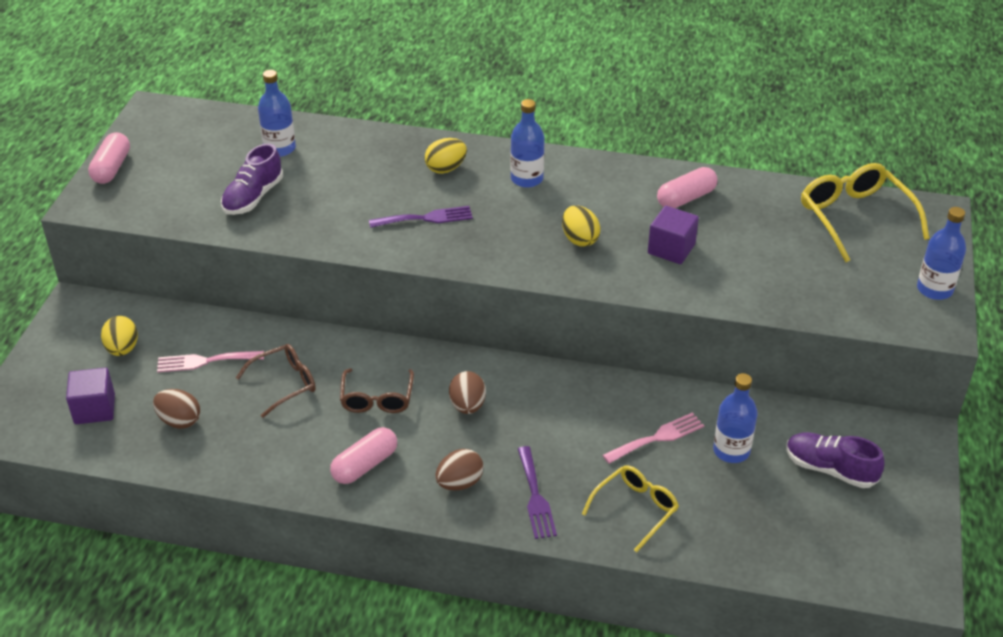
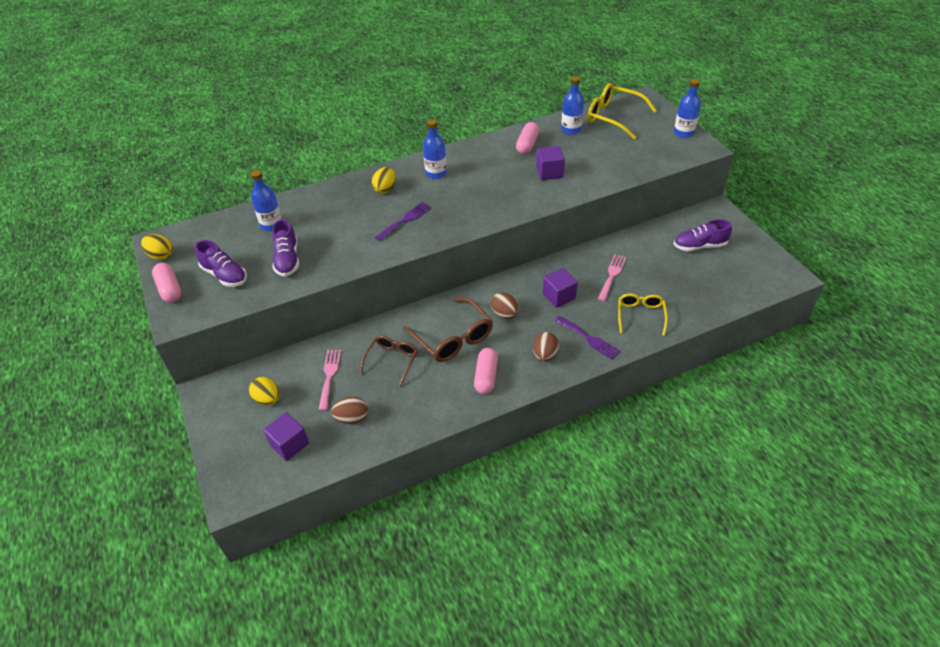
camera: 35 degrees left, 5 degrees up
pink fork [157,351,264,373] -> pink fork turned 135 degrees clockwise [318,350,341,411]
brown glasses [340,368,414,413] -> brown glasses [403,297,493,362], size x1.55
yellow egg [562,205,600,247] -> yellow egg moved to [141,234,173,260]
blue bottle [713,373,758,463] -> blue bottle moved to [561,76,584,135]
none -> purple shoe [195,240,247,287]
none -> purple cube [543,268,578,308]

